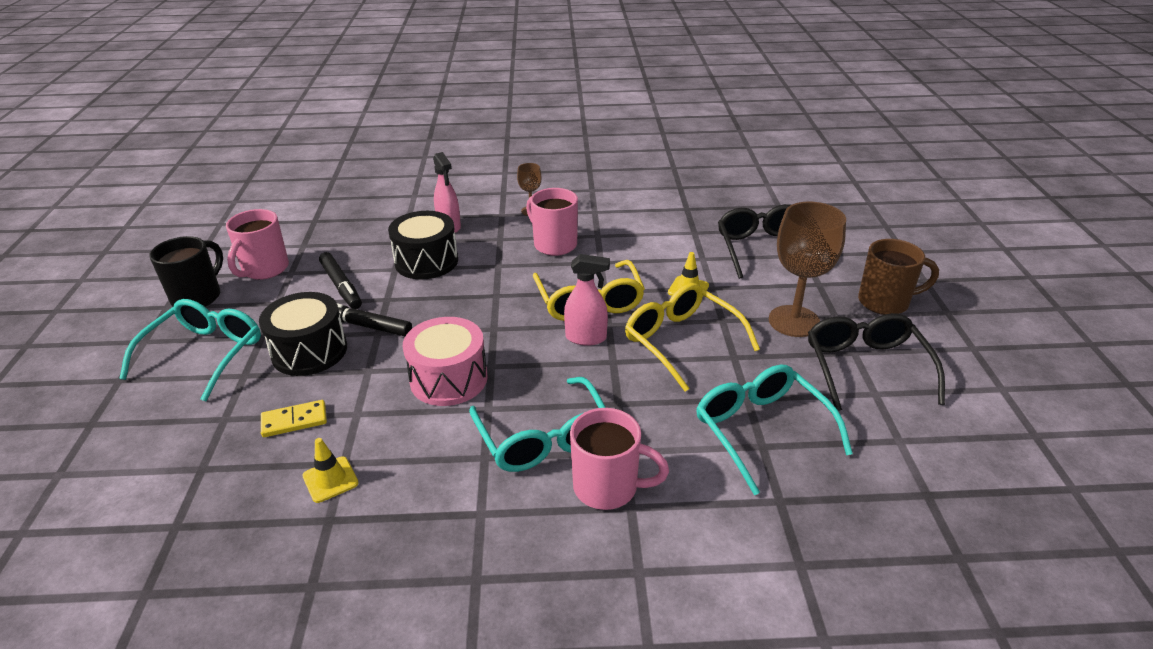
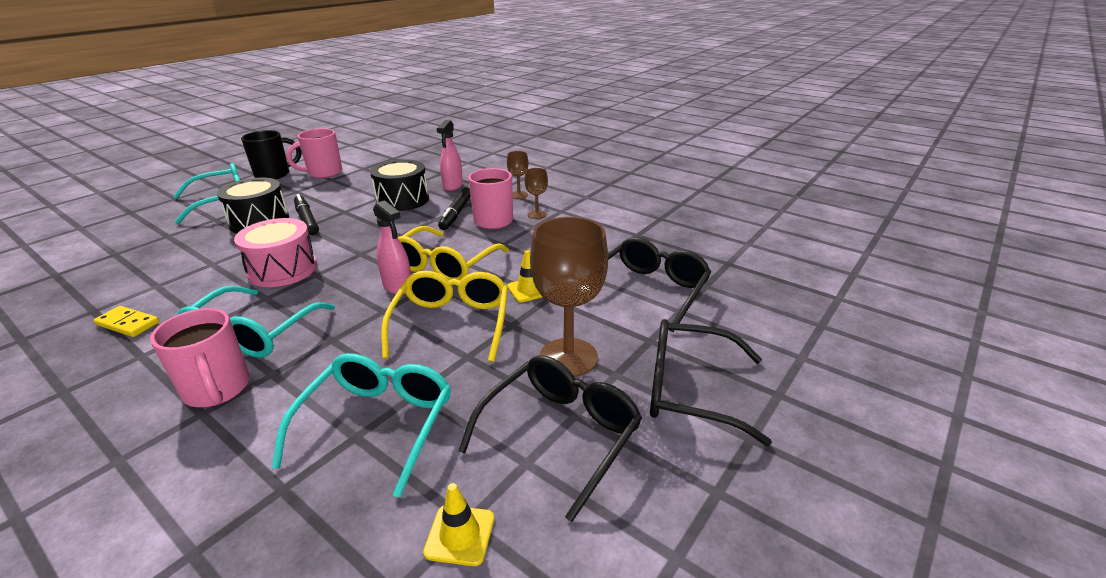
camera: 40 degrees right, 5 degrees down
yellow domino [261,400,327,437] -> yellow domino moved to [94,306,159,337]
yellow traffic cone [302,438,359,503] -> yellow traffic cone moved to [423,483,494,566]
black marker [319,252,362,309] -> black marker moved to [438,188,471,230]
brown mug [858,239,939,315] -> black glasses [650,319,772,446]
none -> brown goblet [524,168,548,219]

